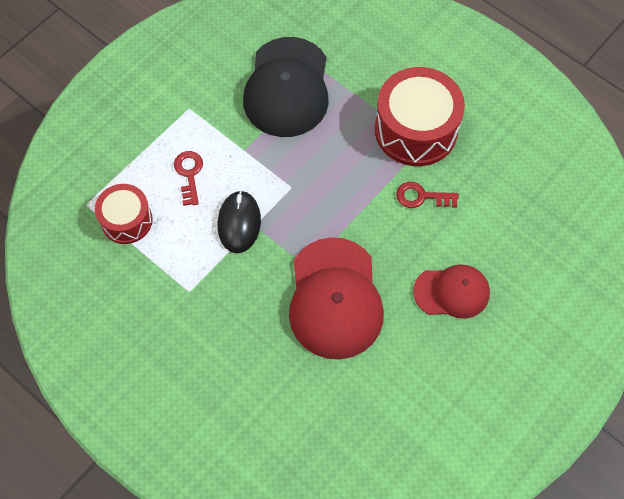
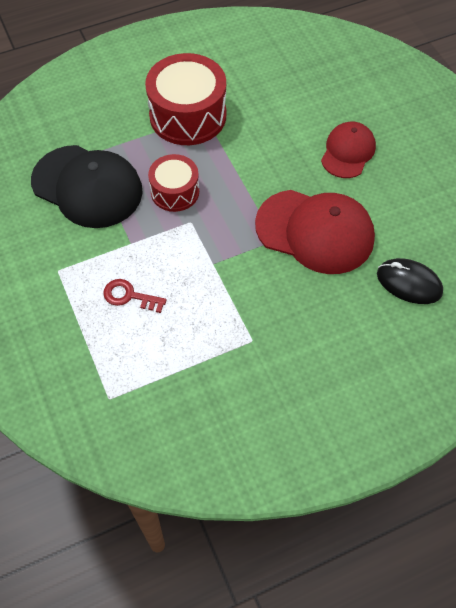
camera: 65 degrees left, 5 degrees down
red drum [95,184,153,244] -> red drum moved to [148,154,199,212]
black mouse [218,190,261,253] -> black mouse moved to [377,258,443,304]
red key [396,182,459,208] -> none

